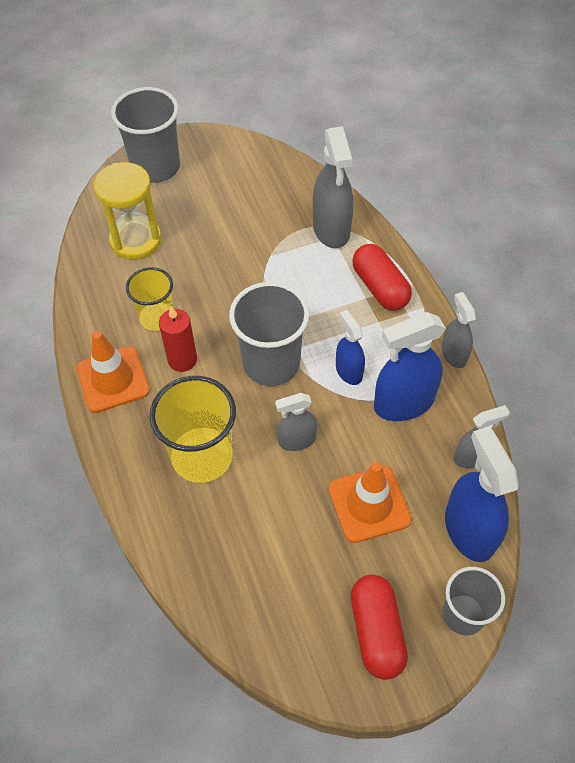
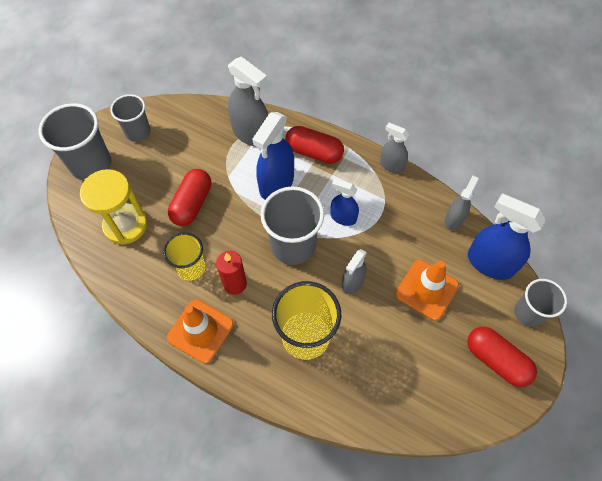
camera: 40 degrees left, 5 degrees up
blue spray bottle [374,312,446,421] -> blue spray bottle moved to [252,112,294,200]
none -> grey cup [110,94,151,142]
none -> red capsule [168,169,211,226]

